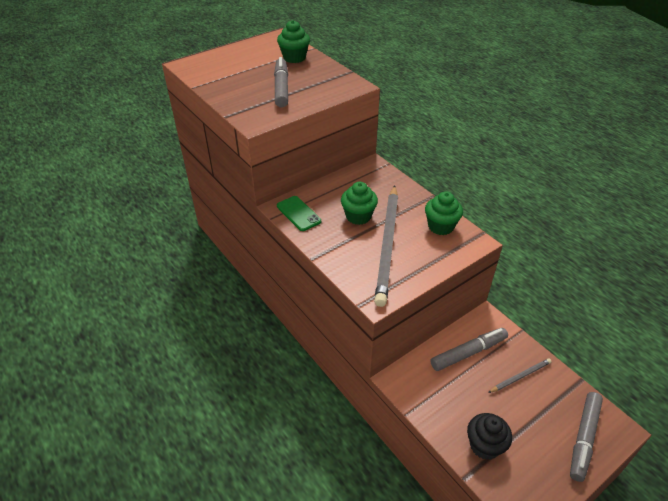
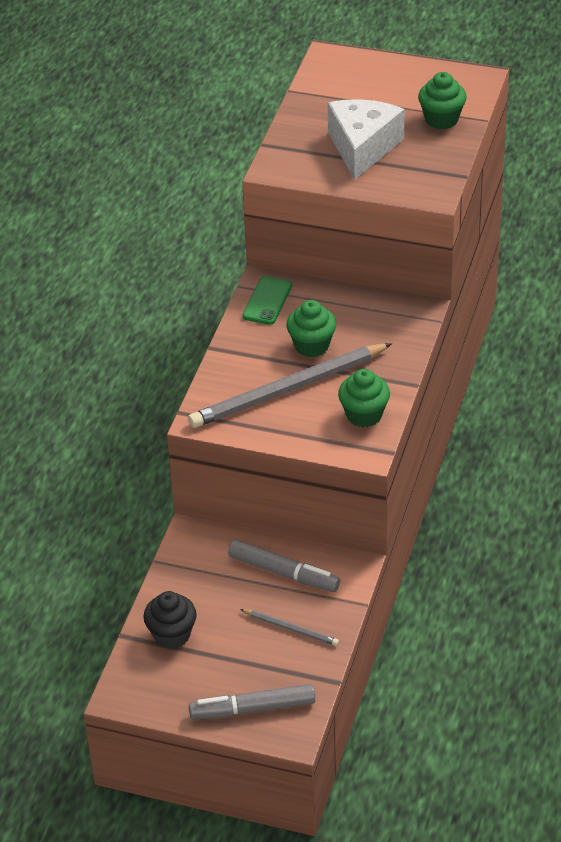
camera: 55 degrees right, 0 degrees up
grey marker [274,57,288,107] -> white cheese [328,99,405,180]

